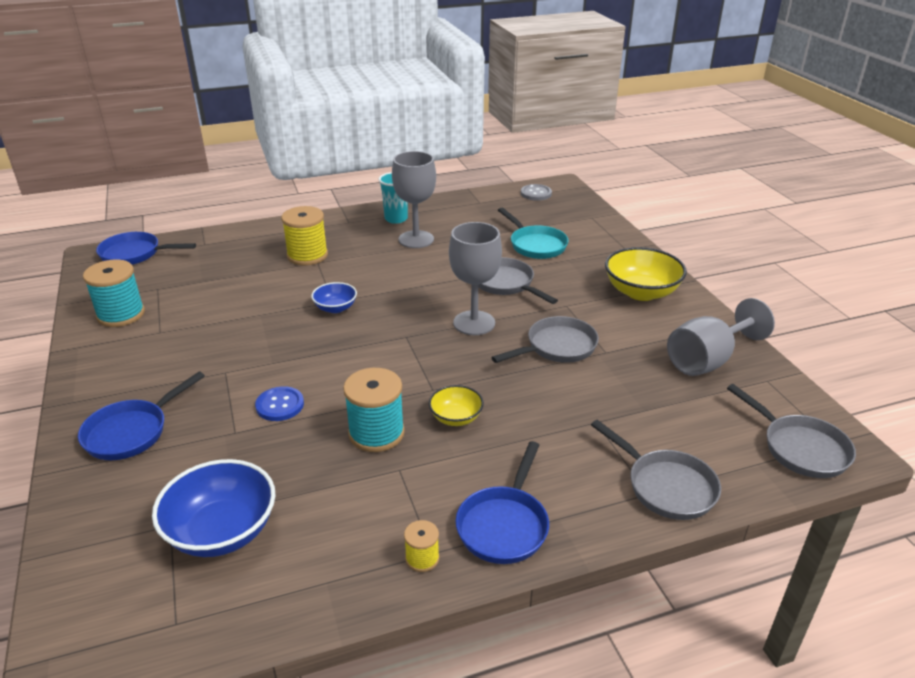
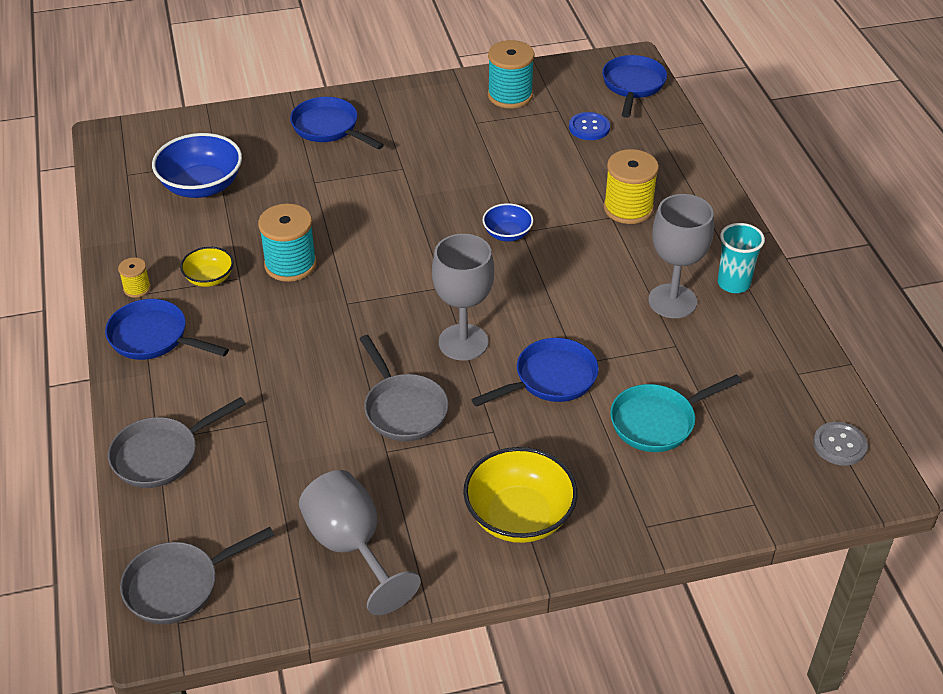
camera: 95 degrees right, 10 degrees up
blue button [255,386,304,421] -> blue button moved to [569,112,610,140]
yellow bowl [429,385,484,426] -> yellow bowl moved to [180,247,234,287]
grey pan [478,257,558,304] -> blue pan [471,338,599,407]

